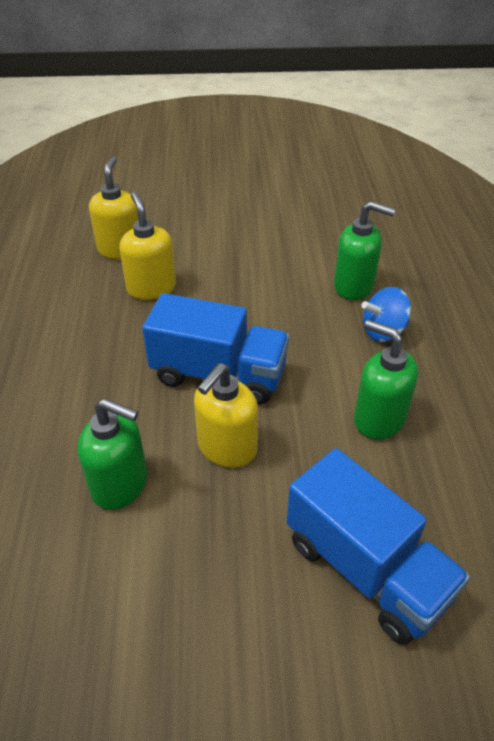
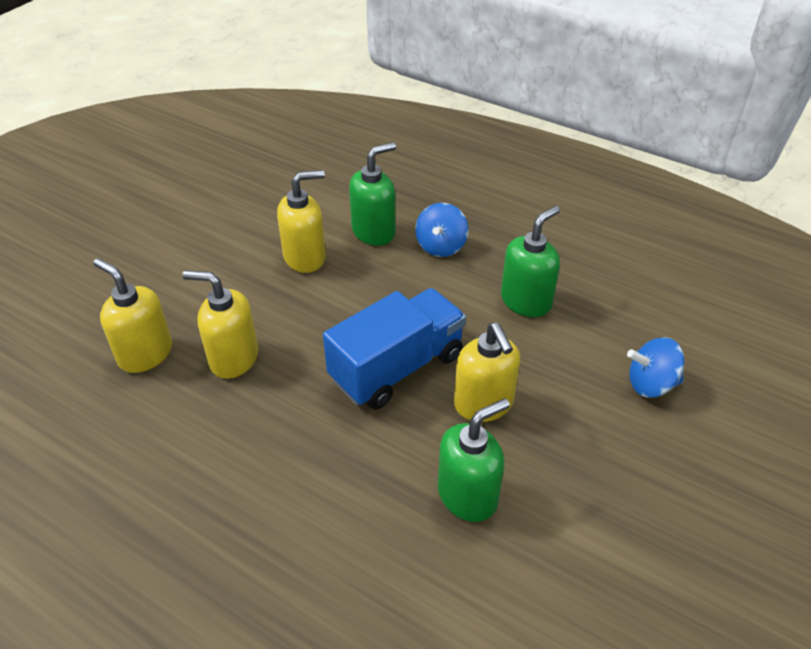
camera: 55 degrees left, 0 degrees up
blue truck [287,448,470,645] -> blue spinning top [627,337,684,398]
green soap dispenser [354,320,418,439] -> green soap dispenser turned 150 degrees clockwise [501,206,560,317]
none -> yellow soap dispenser [277,170,326,273]

